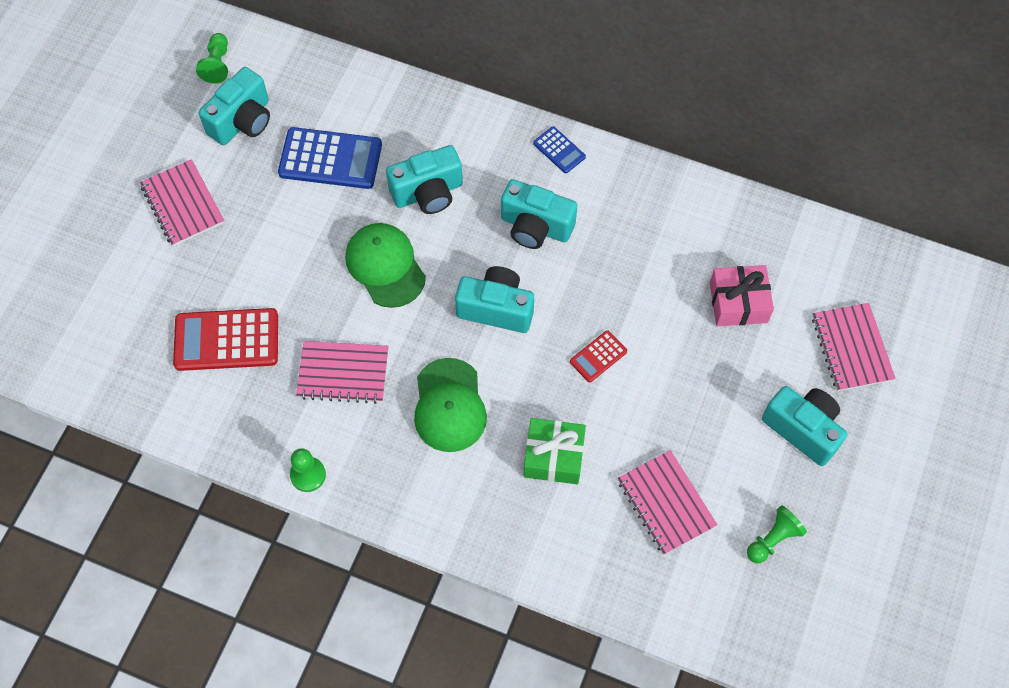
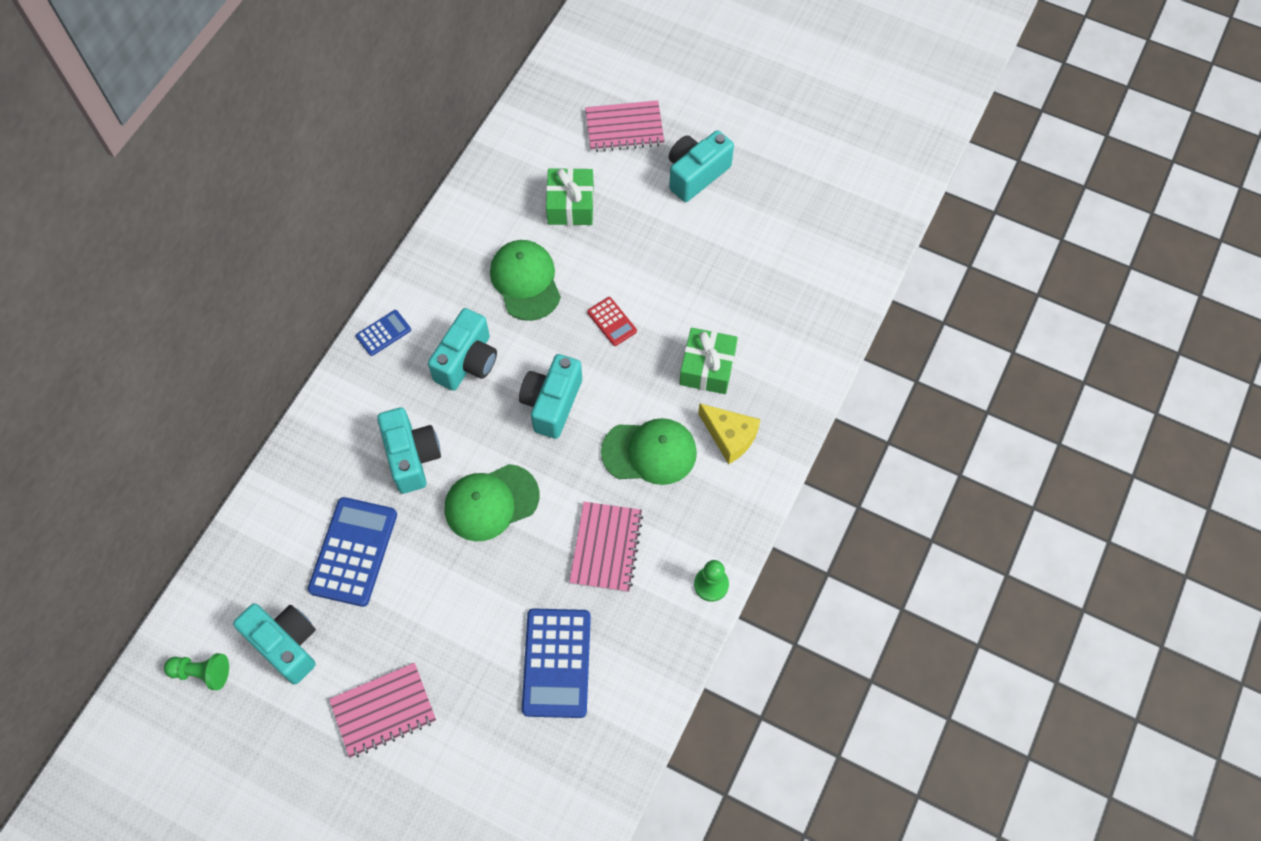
camera: 85 degrees left, 0 degrees up
red calculator [173,308,278,371] -> blue calculator [522,609,591,718]
pink notebook [618,450,717,555] -> none
pink gift [710,265,774,326] -> green gift [546,168,594,225]
green pawn [747,506,807,563] -> none
none -> green cap [490,240,561,321]
none -> yellow cheese [698,403,761,464]

